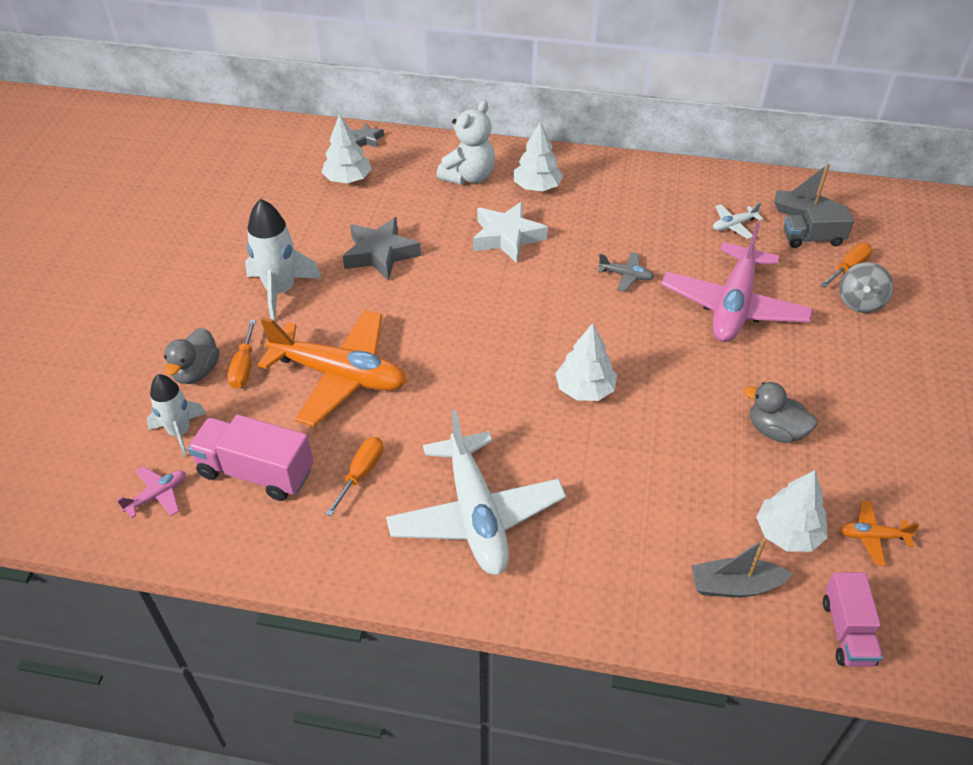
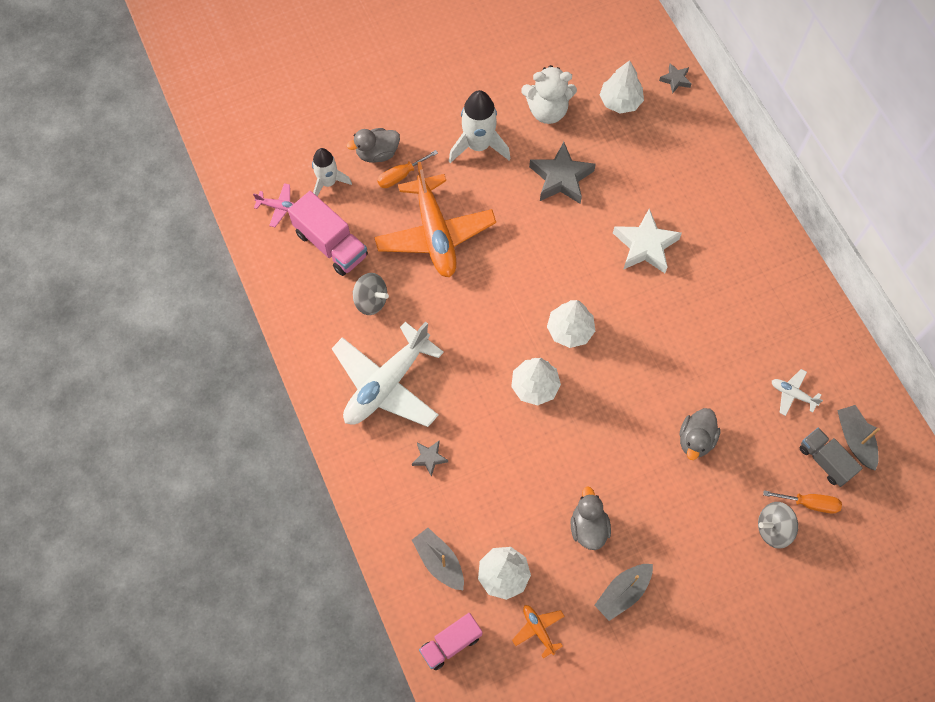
camera: 55 degrees right, 20 degrees up
pink truck [187,415,313,501] -> pink truck turned 150 degrees clockwise [288,191,368,276]
orange screwdriver [325,437,383,516] -> grey spinning top [353,273,389,315]
white teddy bear [437,100,495,185] -> white teddy bear moved to [521,65,577,124]
white tree [514,121,563,191] -> white tree moved to [547,300,595,348]
grey plane [598,252,655,292] -> none
pink plane [661,222,813,342] -> grey duck [680,408,721,460]
none -> grey star [412,441,448,477]
none -> grey boat [594,564,653,621]

